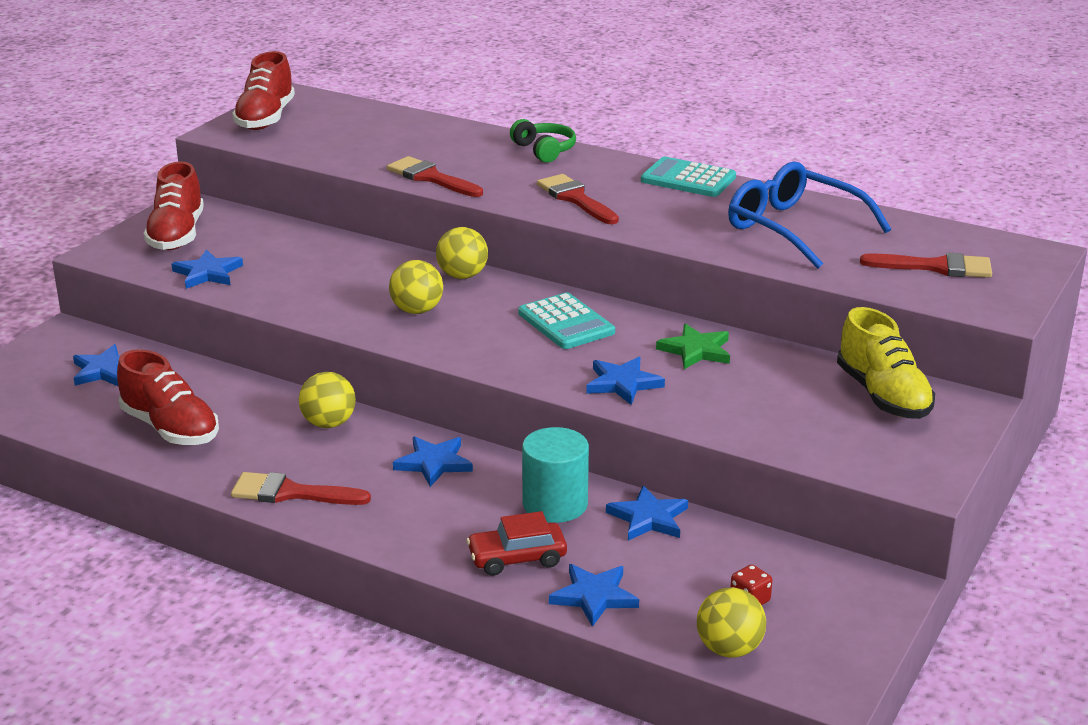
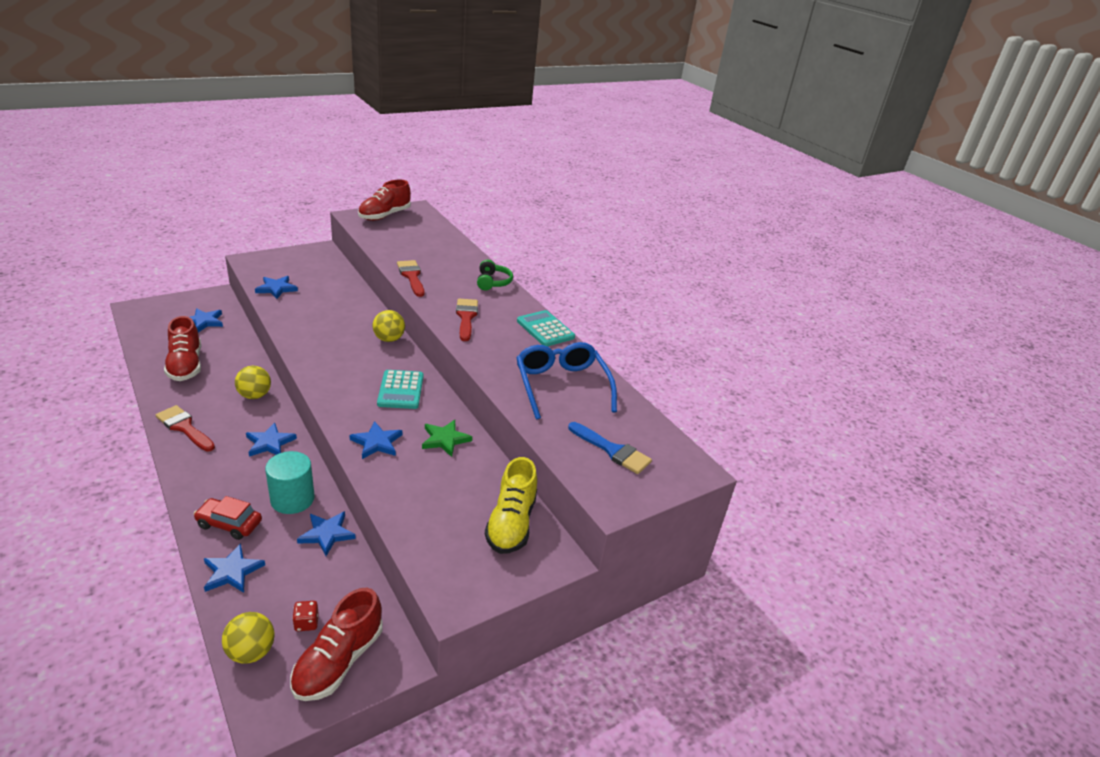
camera: 25 degrees right, 5 degrees up
red shoe [144,161,204,250] -> red shoe moved to [290,588,383,701]
yellow ball [389,260,443,314] -> none
red brush [860,253,992,278] -> blue brush [568,422,652,474]

